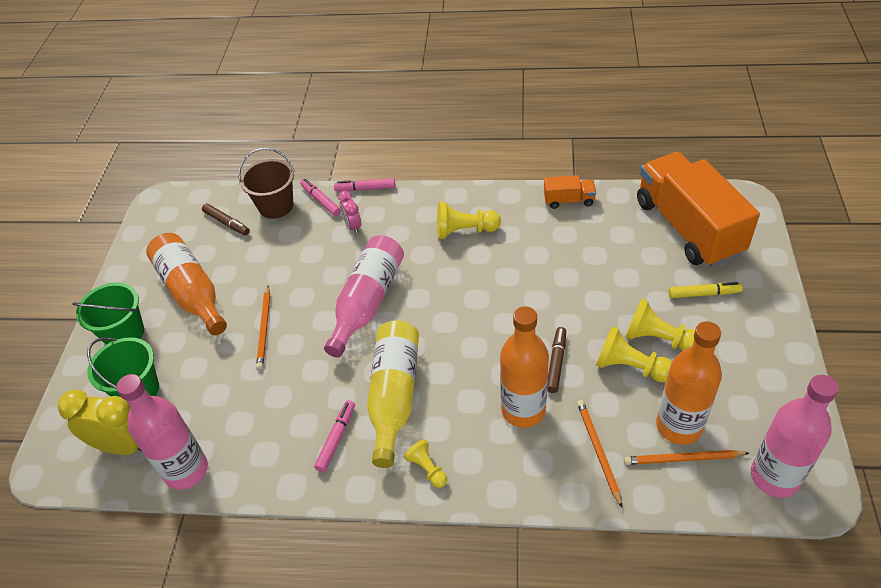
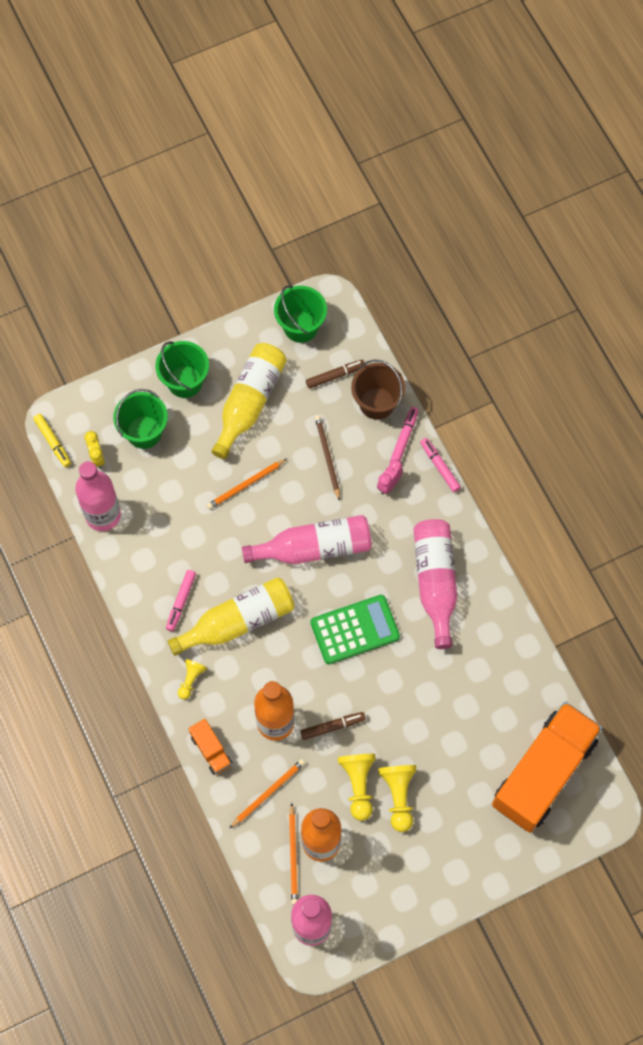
camera: 55 degrees right, 20 degrees up
yellow clock [57,390,141,455] -> yellow clock [84,431,105,469], size x0.55
orange bottle [146,233,227,335] -> yellow bottle [212,343,287,459]
brown marker [202,203,250,236] -> brown marker turned 120 degrees counterclockwise [306,360,365,389]
pink marker [314,400,355,472] -> pink marker turned 120 degrees clockwise [166,570,196,631]
yellow pawn [437,202,501,239] -> pink bottle [414,519,457,649]
orange truck [544,175,596,209] -> orange truck moved to [189,719,232,775]
orange pencil [624,450,749,465] -> orange pencil turned 150 degrees counterclockwise [289,803,298,905]
yellow marker [669,282,743,298] -> yellow marker moved to [33,414,71,467]
none -> green bucket [274,285,327,343]
none -> green calculator [311,595,400,664]
none -> brown pencil [315,415,340,501]

